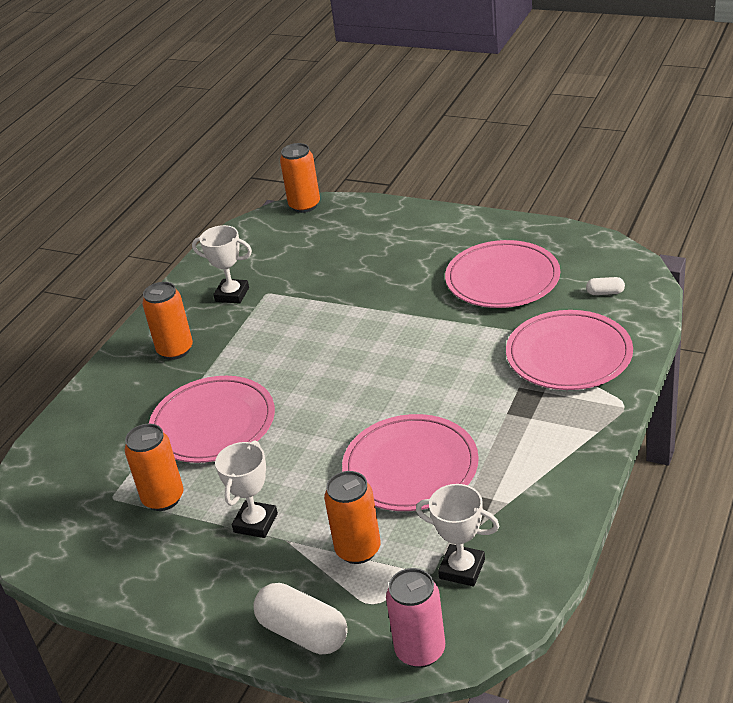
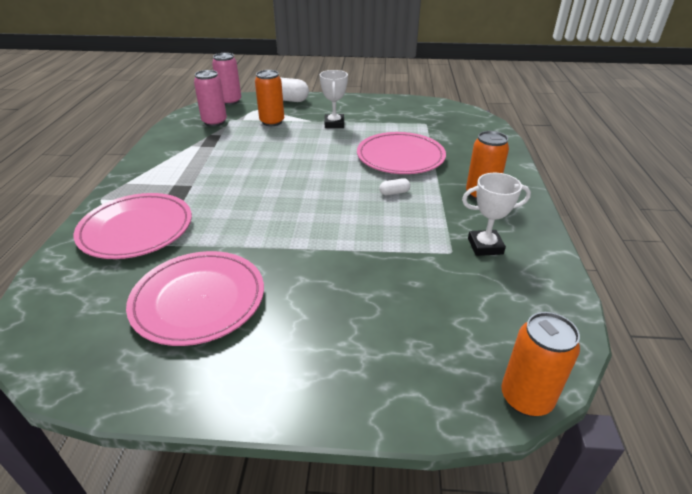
camera: 155 degrees right, 0 degrees up
orange can [125,424,184,511] -> none
pink plate [342,414,479,511] -> none
white trophy [416,484,499,586] -> pink can [194,70,227,127]
white capsule [586,277,625,295] -> white capsule moved to [379,178,410,195]

